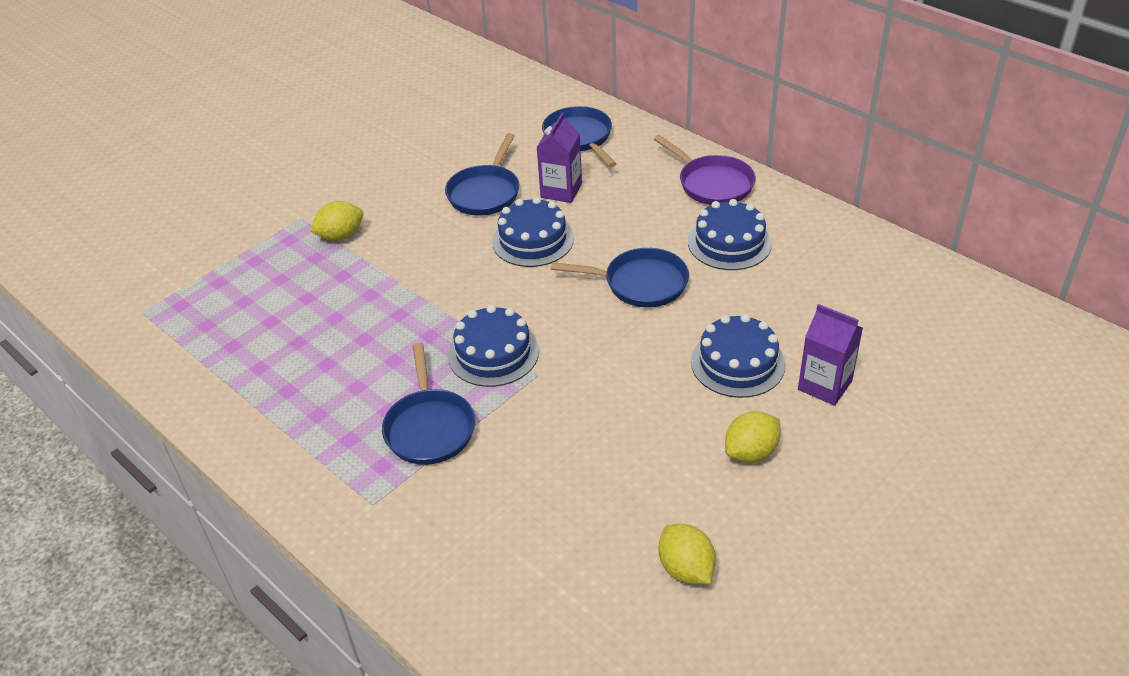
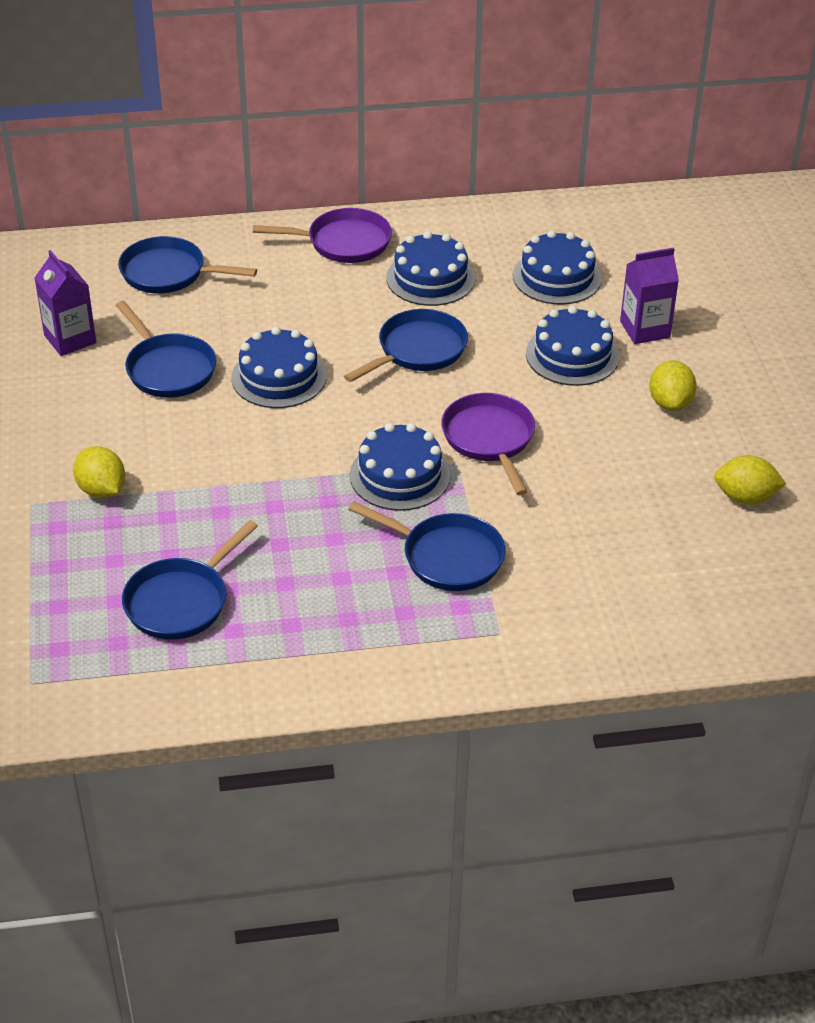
camera: 55 degrees left, 0 degrees up
yellow lemon [310,201,363,241] -> yellow lemon turned 45 degrees counterclockwise [73,446,125,498]
purple carton [536,112,582,203] -> purple carton moved to [34,250,96,356]
none -> blue pan [122,520,258,640]
none -> purple pan [441,393,535,495]
none -> blue cake [513,230,602,305]

